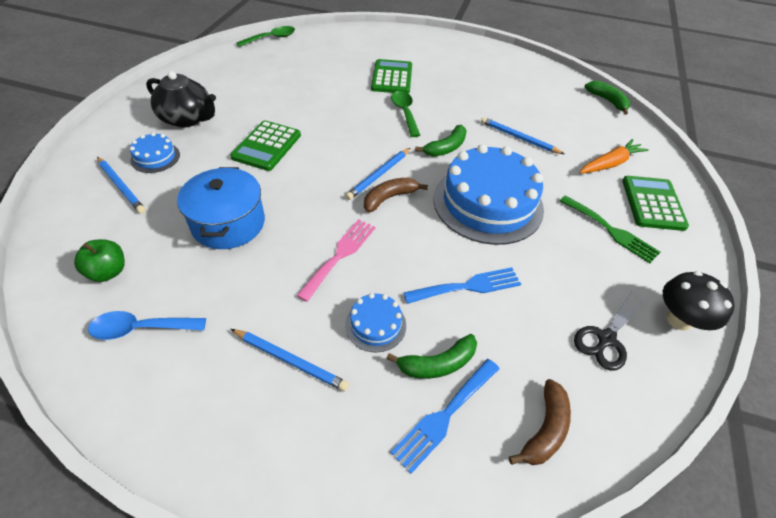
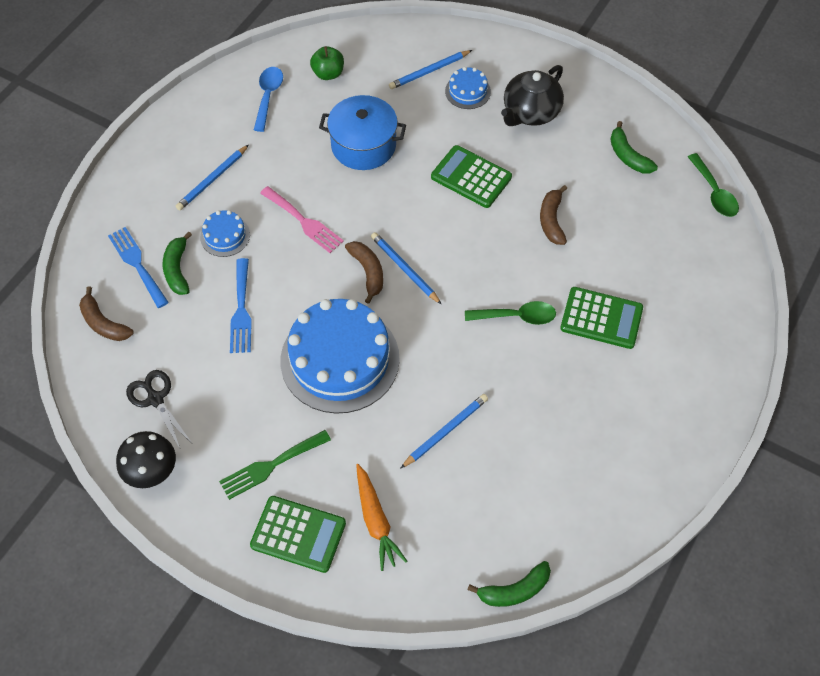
camera: 105 degrees right, 10 degrees up
green banana [415,125,467,156] -> green banana moved to [610,121,658,173]
none -> brown banana [540,185,567,245]

